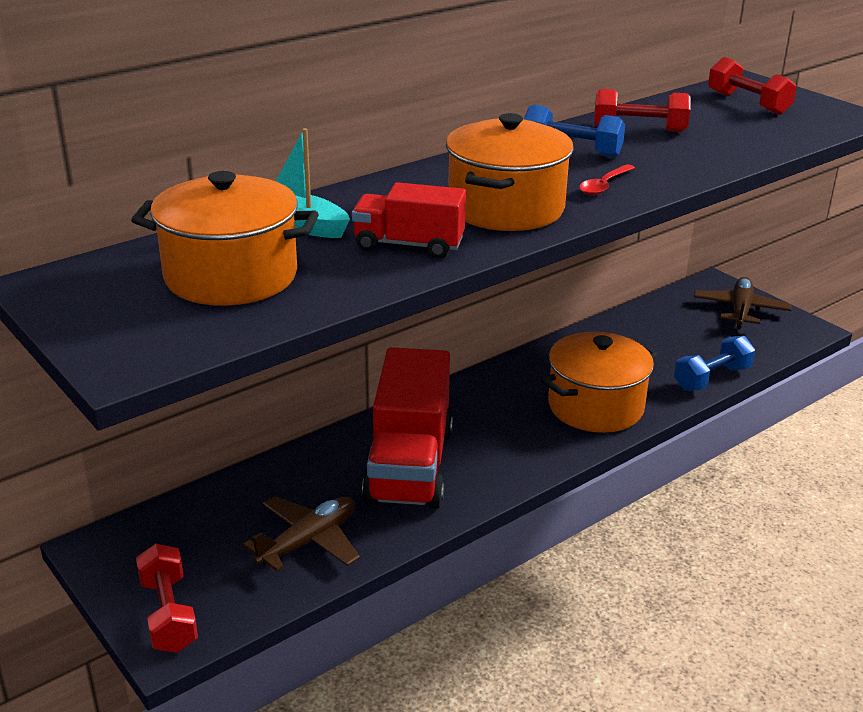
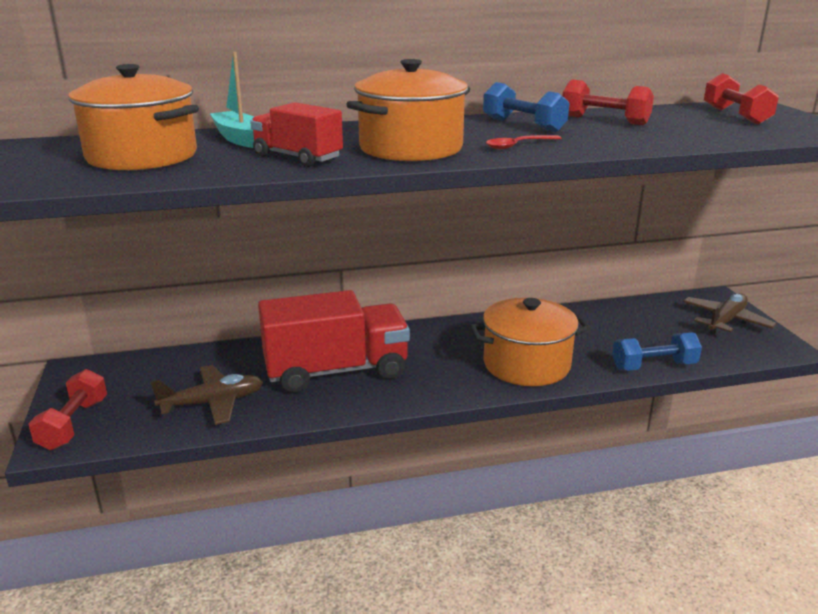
camera: 25 degrees right, 5 degrees down
red truck [362,347,453,509] -> red truck turned 135 degrees counterclockwise [258,290,410,393]

